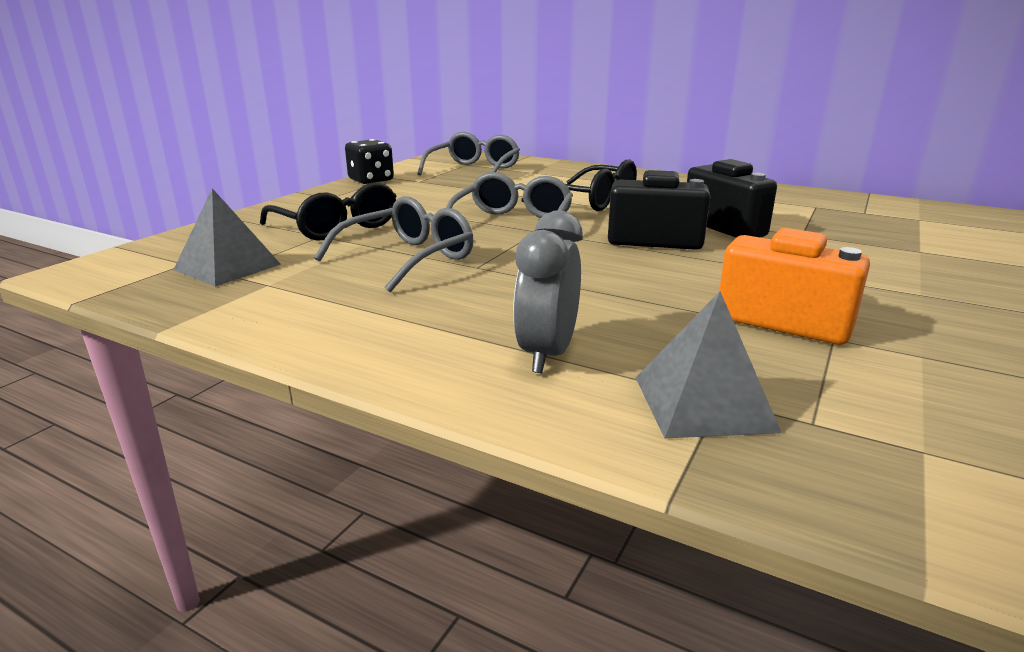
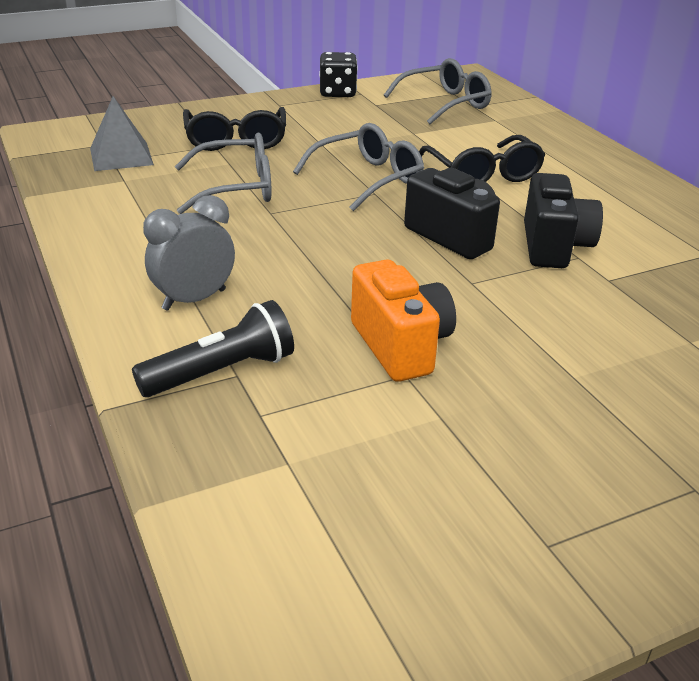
camera: 35 degrees right, 10 degrees up
grey pyramid [636,291,782,438] -> black flashlight [132,300,294,397]

